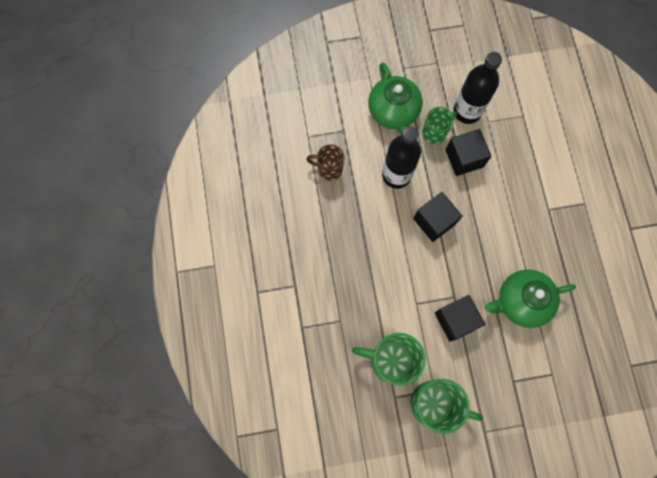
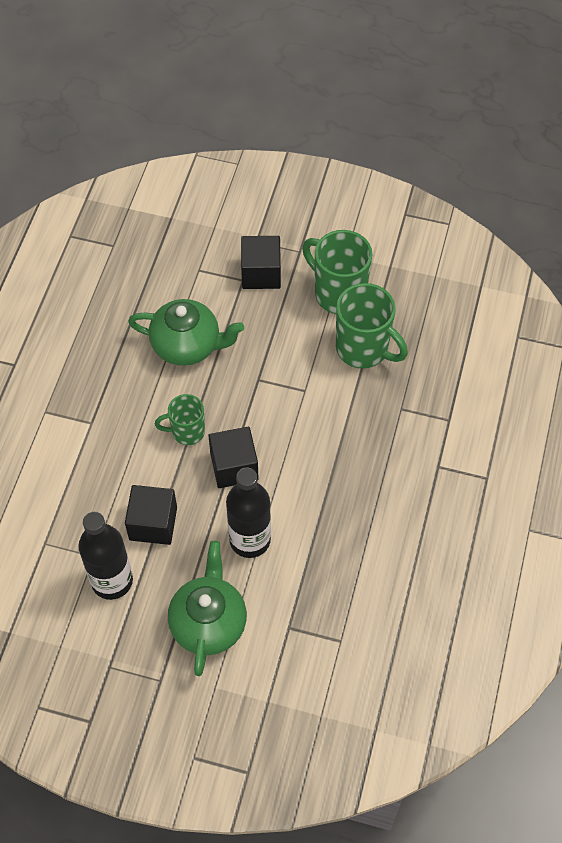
camera: 155 degrees left, 15 degrees down
brown mug [306,144,344,181] -> none
green mug [422,107,457,144] -> green mug moved to [155,394,205,445]
black cube [435,295,485,342] -> black cube moved to [241,236,281,289]

